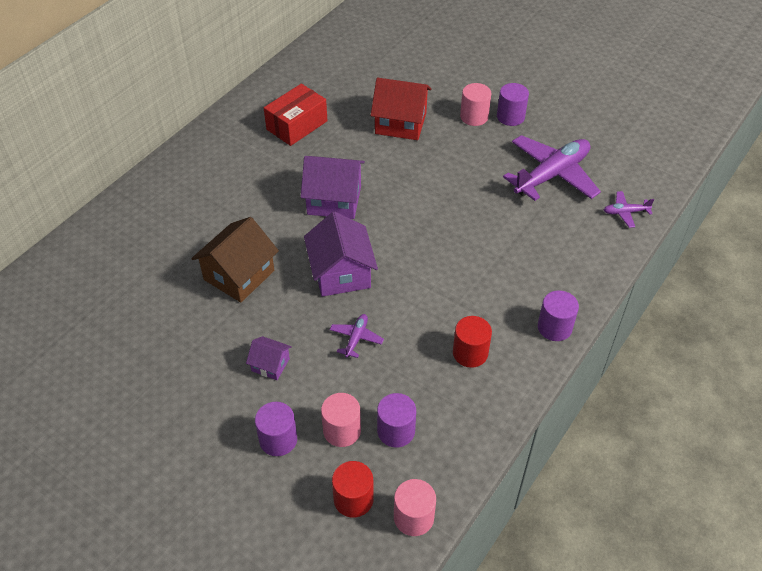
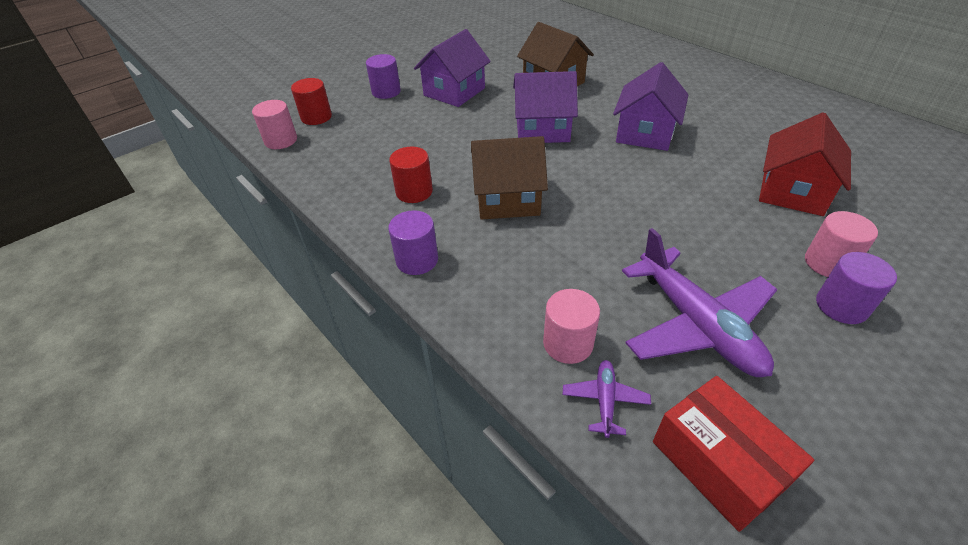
camera: 105 degrees right, 5 degrees down
purple house [246,336,292,380] -> purple house [414,29,491,107], size x1.91
red box [264,84,327,146] -> red box moved to [653,376,814,532]
pink cylinder [321,393,361,447] -> pink cylinder moved to [543,289,600,364]
purple plane [330,314,384,358] -> none
purple cylinder [377,393,416,447] -> none
none -> brown house [471,136,548,220]

